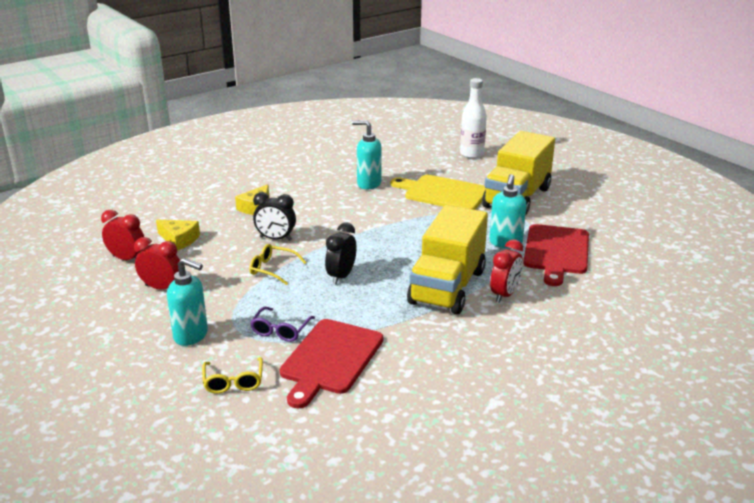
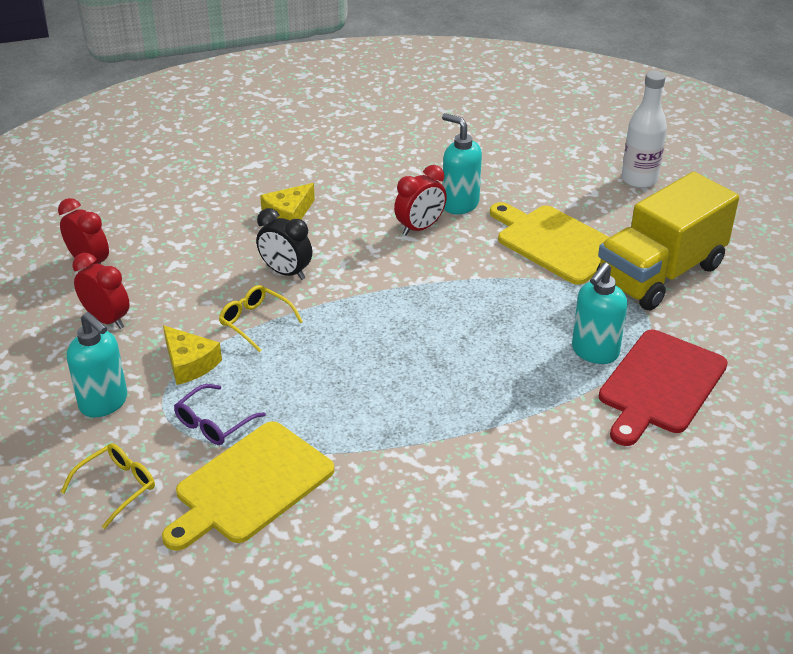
camera: 20 degrees right, 10 degrees up
yellow cheese [156,220,200,251] -> yellow cheese moved to [163,325,222,385]
yellow glasses [202,357,263,394] -> yellow glasses turned 150 degrees counterclockwise [61,443,155,529]
red cutting board [280,319,383,408] -> yellow cutting board [162,421,334,551]
black clock [325,223,356,285] -> none
yellow truck [407,205,488,314] -> none
red clock [490,239,523,303] -> red clock moved to [394,165,447,236]

